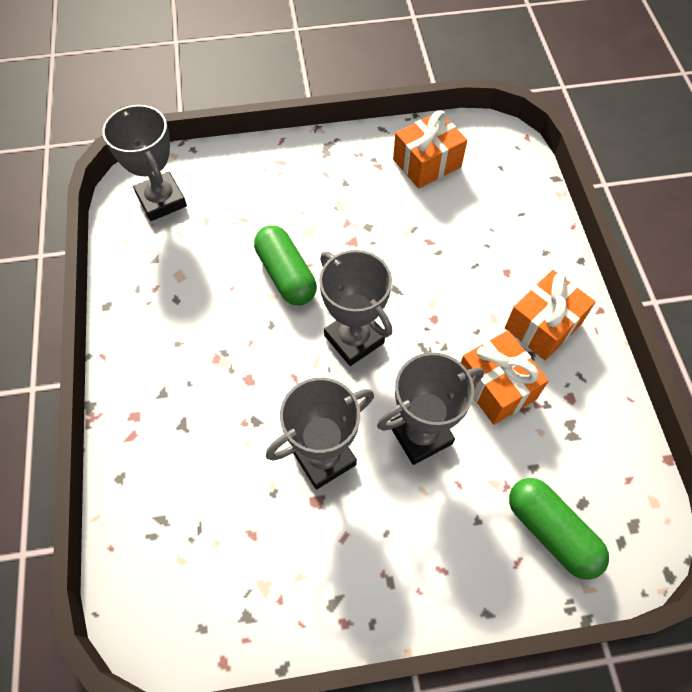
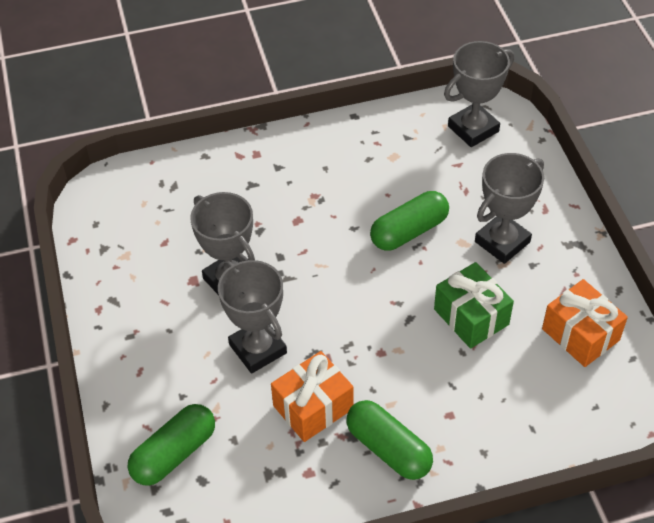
camera: 85 degrees right, 10 degrees down
grey trophy [319,250,392,366] -> grey trophy moved to [475,153,544,264]
orange gift [505,270,596,361] -> green capsule [346,400,433,480]
none -> green gift [434,262,514,349]

